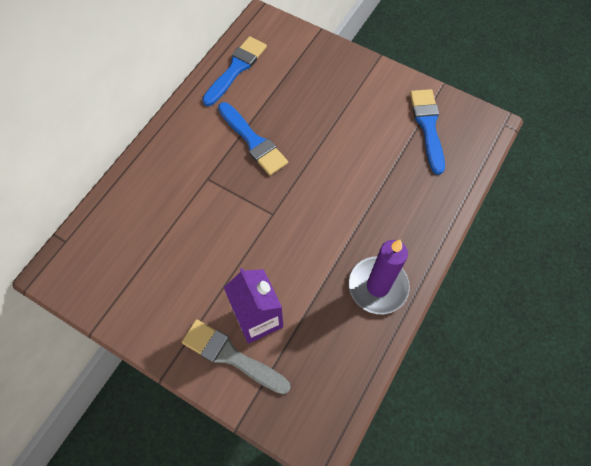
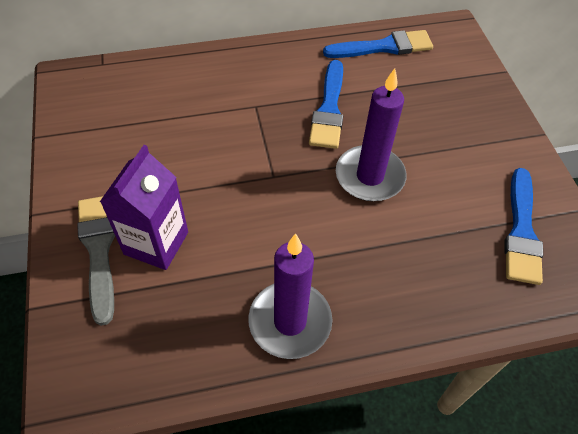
camera: 45 degrees right, 10 degrees down
blue brush [410,89,445,175] -> blue brush turned 150 degrees clockwise [505,168,543,285]
none -> purple candle [336,68,407,201]

